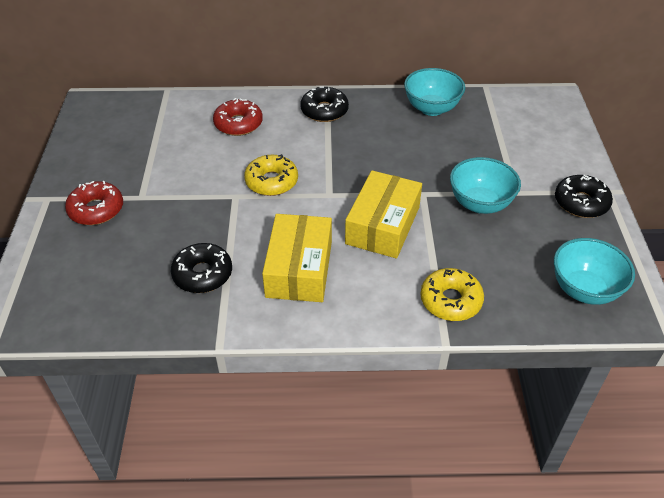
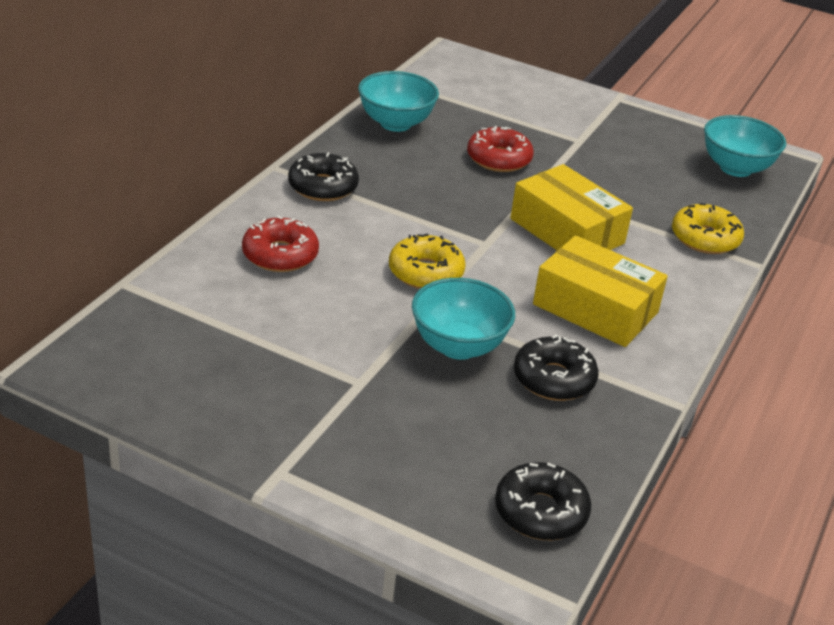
camera: 65 degrees left, 10 degrees down
red donut [65,181,123,225] -> red donut moved to [467,126,534,172]
turquoise bowl [450,157,521,214] -> turquoise bowl moved to [412,278,515,360]
black donut [555,175,613,218] -> black donut moved to [495,462,592,540]

